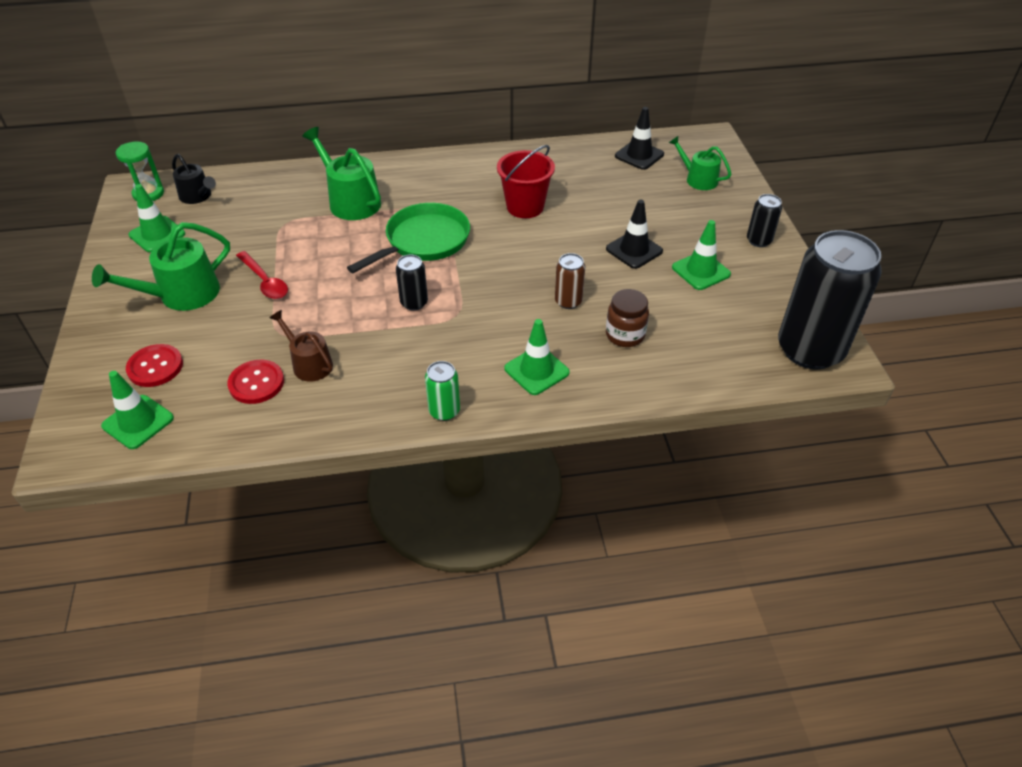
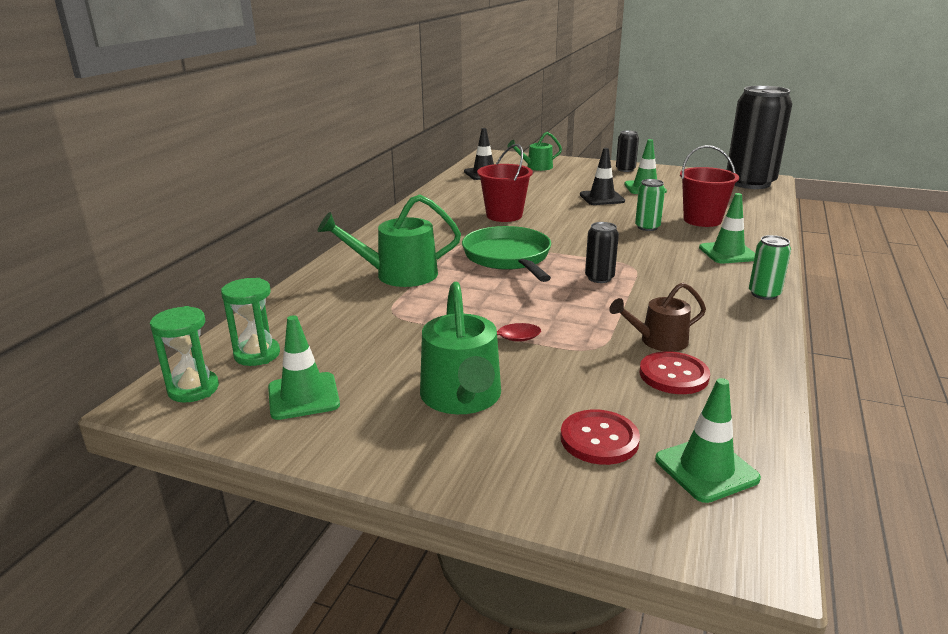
camera: 60 degrees left, 20 degrees down
black watering can [172,154,216,204] -> green hourglass [221,278,280,366]
brown can [555,253,586,309] -> green can [635,179,665,231]
brown jar [606,289,649,347] -> red bucket [680,145,739,227]

